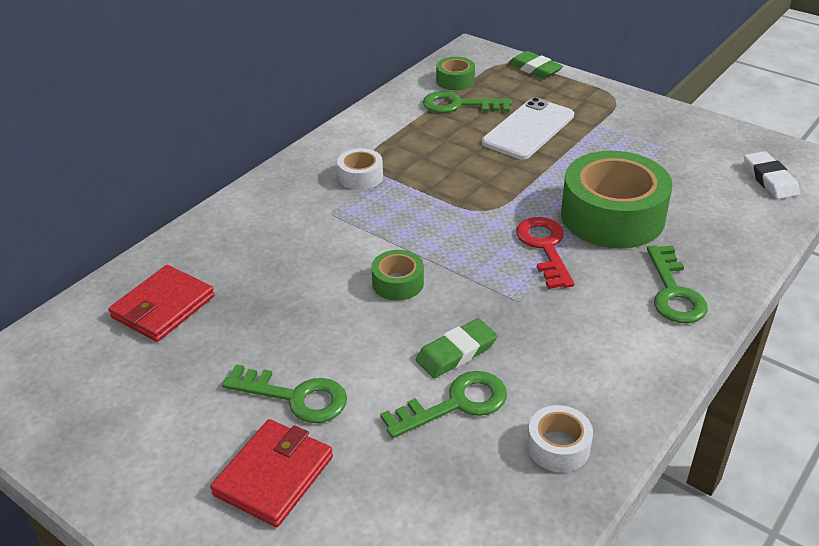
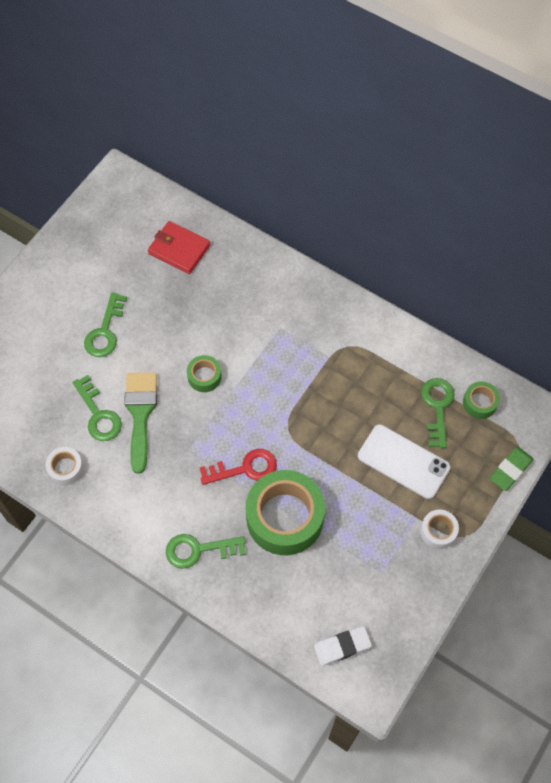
camera: 85 degrees right, 25 degrees up
red wallet [210,419,333,527] -> none
white tape [337,148,383,190] -> white tape moved to [420,510,459,549]
green eraser [416,318,498,378] -> green brush [124,373,157,474]

